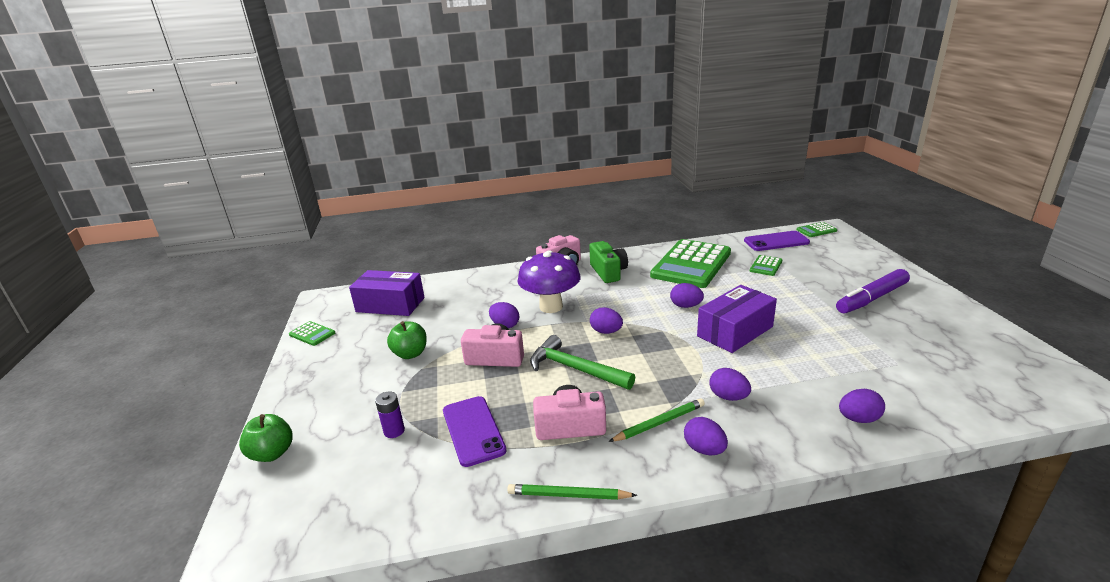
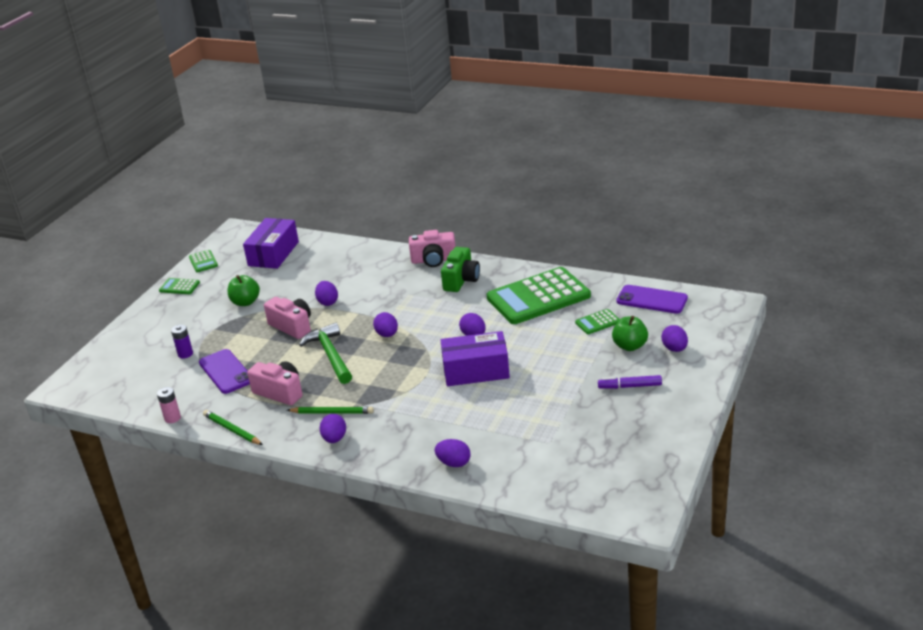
camera: 35 degrees right, 5 degrees up
green apple [239,414,293,462] -> green apple moved to [612,316,648,351]
purple box [349,270,425,316] -> purple box turned 60 degrees clockwise [243,218,299,269]
purple phone [443,396,507,467] -> purple phone turned 45 degrees counterclockwise [199,349,250,394]
purple mushroom [517,250,581,313] -> none
purple egg [709,368,751,401] -> purple egg moved to [661,325,688,352]
green calculator [797,222,837,237] -> green calculator moved to [159,278,200,294]
purple marker [836,269,910,313] -> purple marker [598,375,662,389], size x0.60
none -> pink battery [157,387,181,423]

